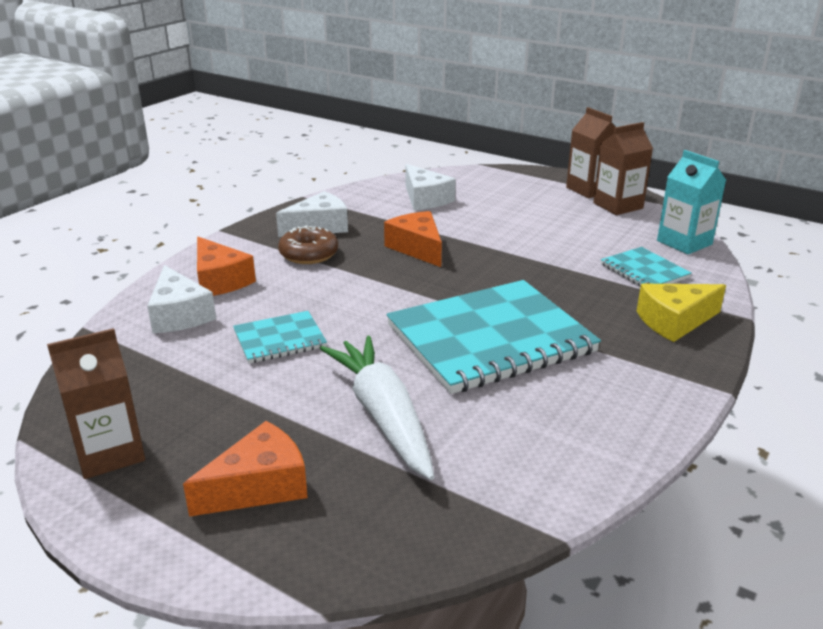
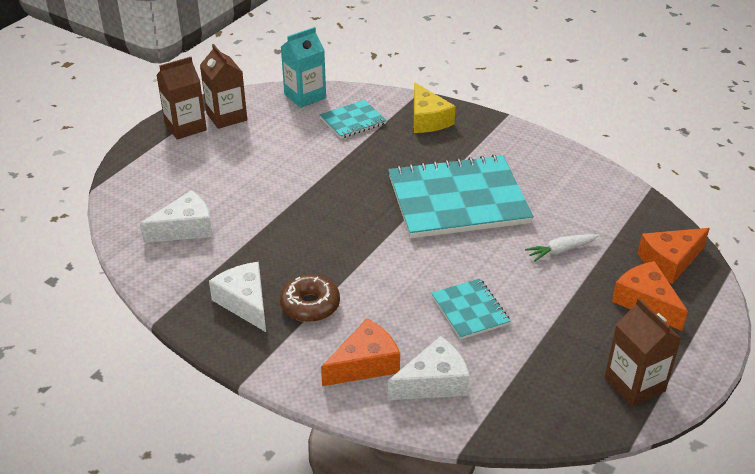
camera: 90 degrees left, 10 degrees up
white carrot [320,336,434,480] -> white carrot [525,234,599,262], size x0.49
orange cheese [384,211,442,267] -> orange cheese moved to [638,228,710,284]
turquoise notebook [387,280,601,394] -> turquoise notebook turned 75 degrees counterclockwise [388,155,534,238]

